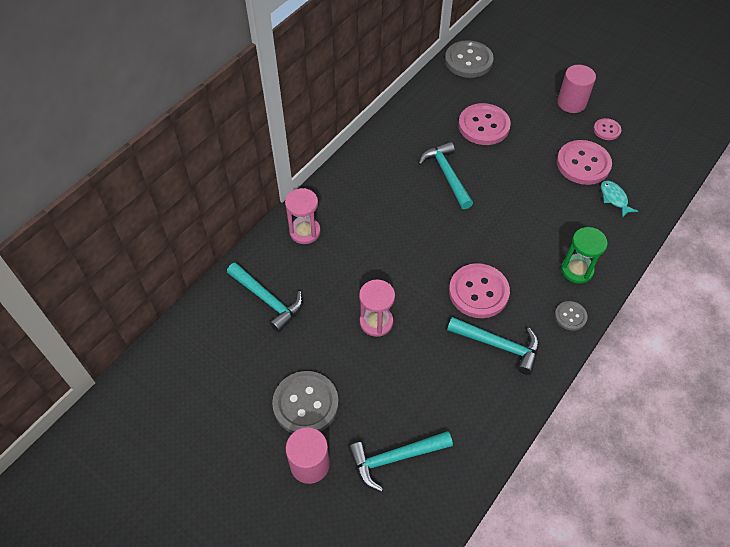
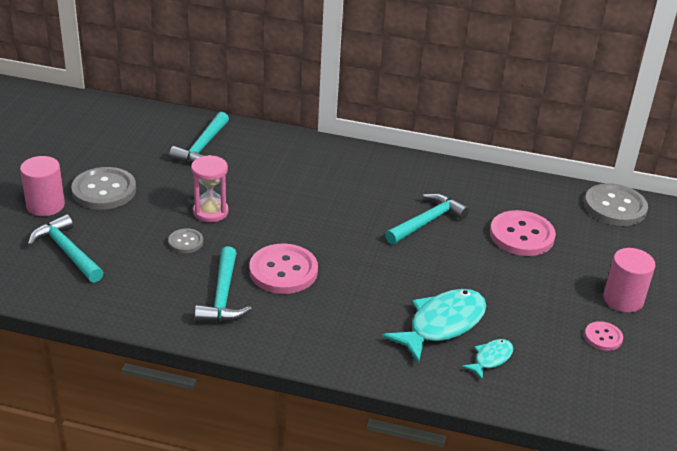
camera: 65 degrees right, 20 degrees down
pink hourglass [285,188,321,244] -> none
grey button [555,301,588,331] -> grey button moved to [168,228,203,253]
pink button [557,140,612,185] -> none
green hourglass [561,227,607,284] -> none
none -> turquoise fish [382,289,486,363]

